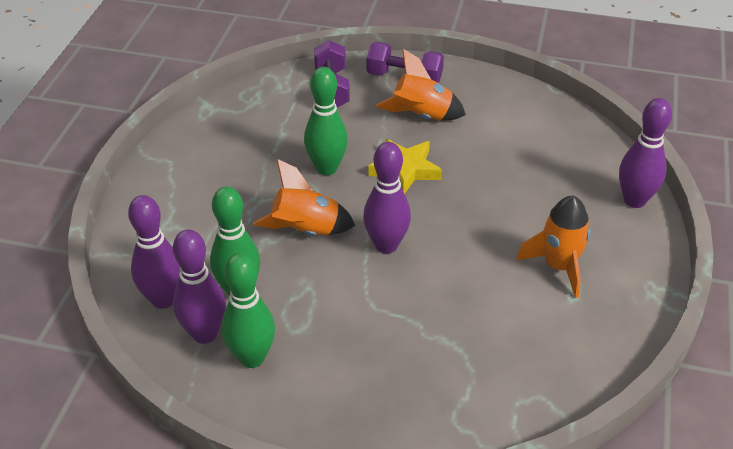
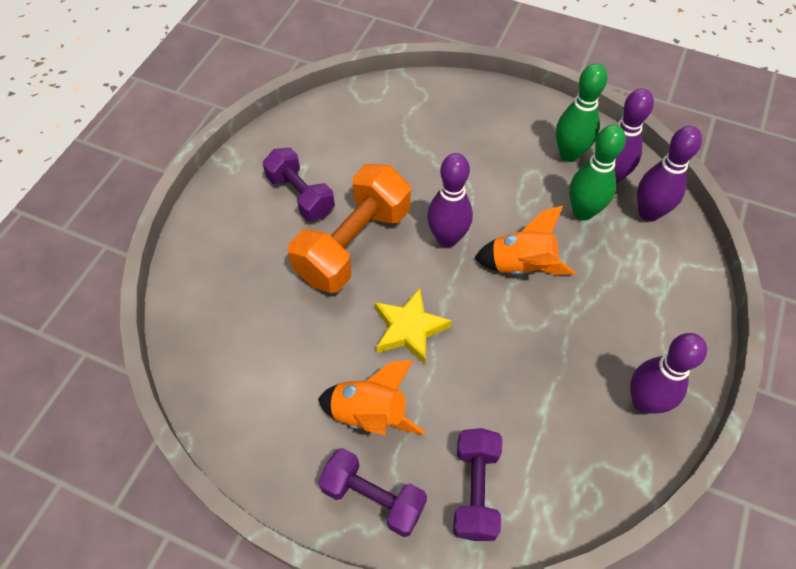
camera: 170 degrees left, 15 degrees up
green bowling pin [304,67,348,175] -> none
orange rocket [516,195,591,298] -> purple dumbbell [263,148,335,221]
purple bowling pin [619,98,672,208] -> purple bowling pin moved to [630,333,707,414]
none -> orange dumbbell [288,164,411,293]

